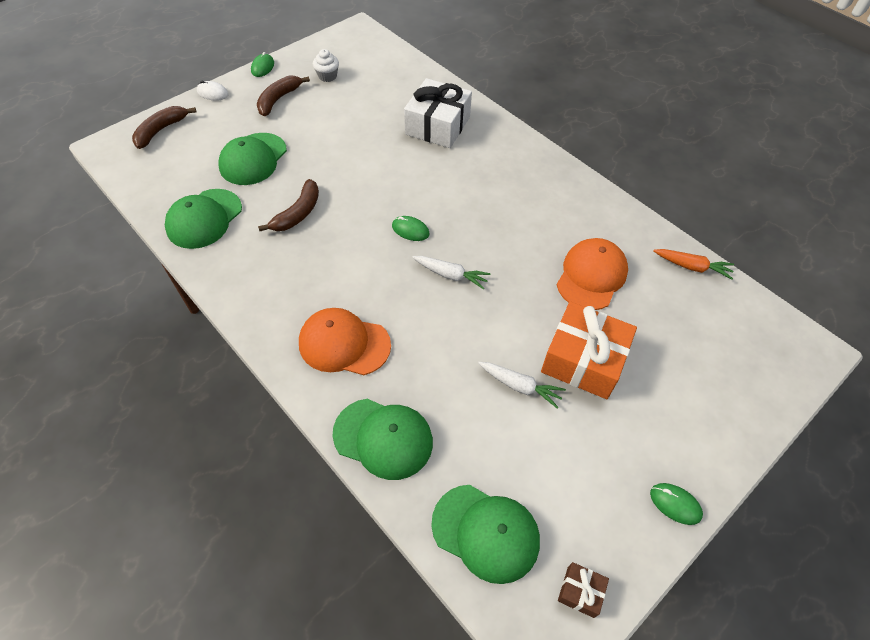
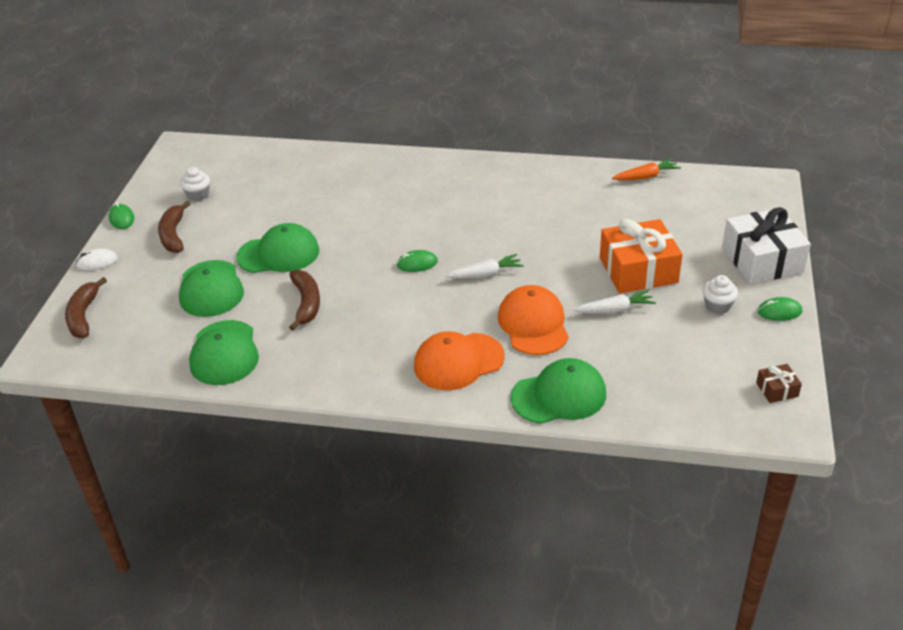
camera: 35 degrees left, 15 degrees down
white gift [404,78,472,148] -> white gift moved to [722,207,811,284]
green cap [431,485,540,584] -> green cap moved to [236,223,319,273]
orange cap [557,238,628,310] -> orange cap moved to [498,285,569,355]
none -> white cupcake [702,275,738,314]

